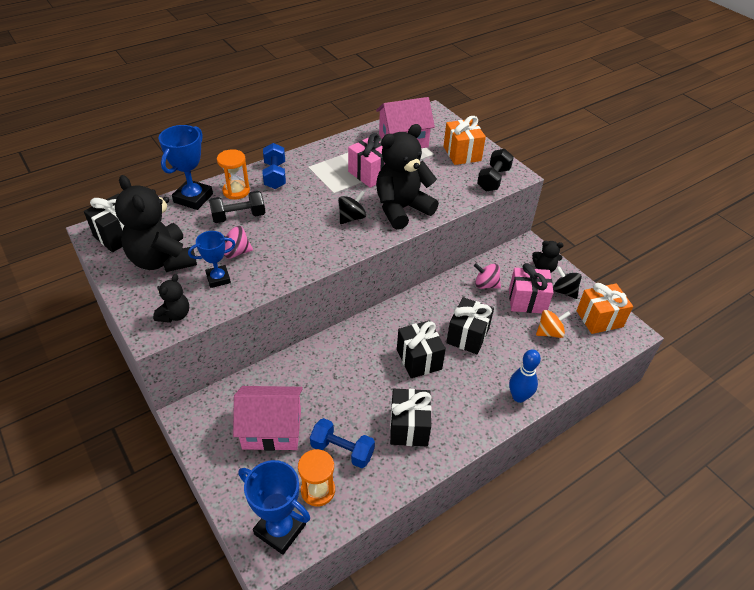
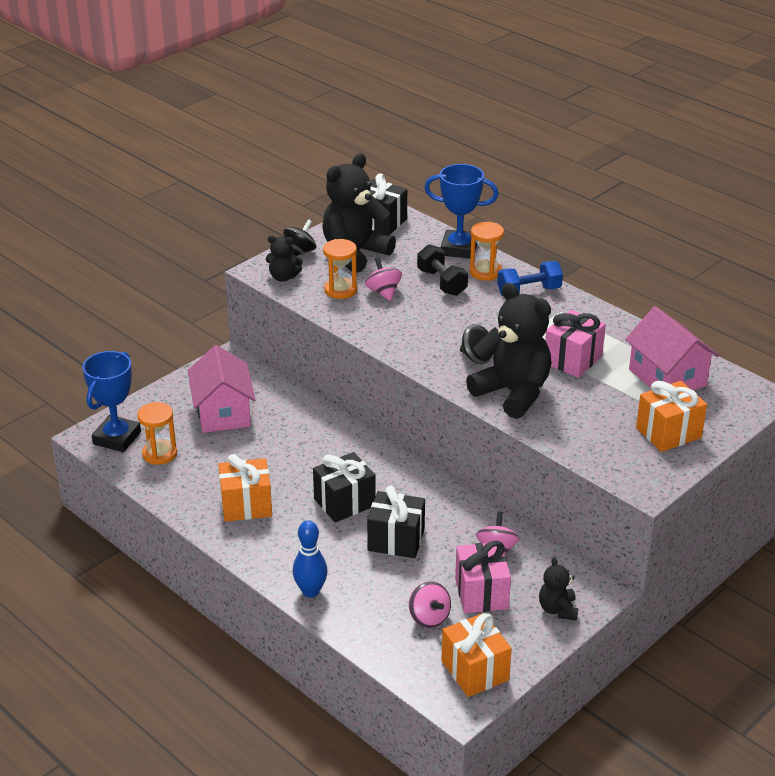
camera: 80 degrees right, 10 degrees down
blue trophy [188,231,235,288] -> orange hourglass [323,239,357,299]
blue dumbbell [310,418,375,468] -> none
black gift [390,389,432,446] -> orange gift [218,454,272,522]
black dumbbell [477,149,514,192] -> none
orange spinning top [536,310,571,338] -> pink spinning top [409,581,451,628]
black spinning top [553,266,582,299] -> black spinning top moved to [283,219,316,256]

